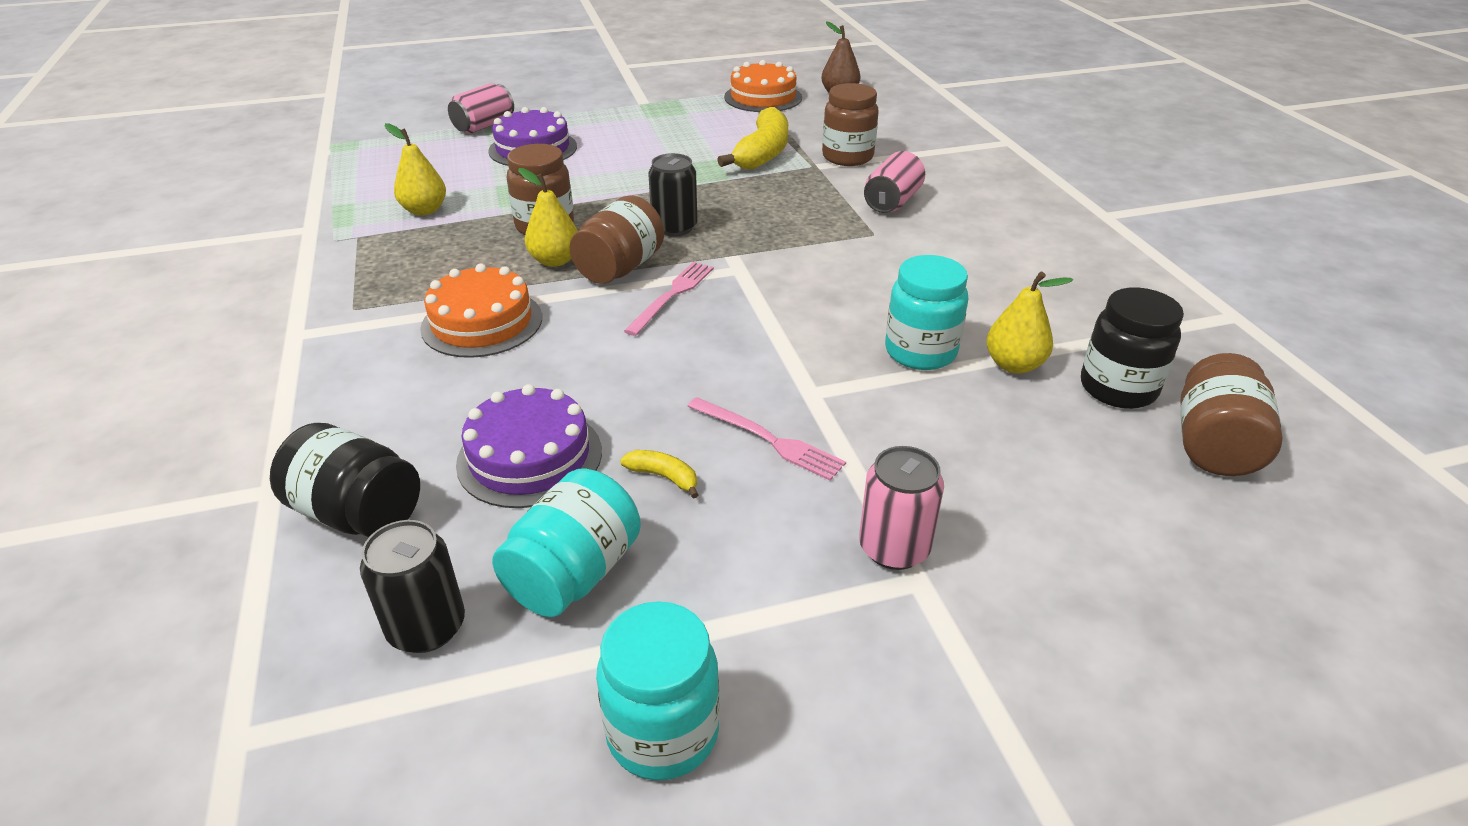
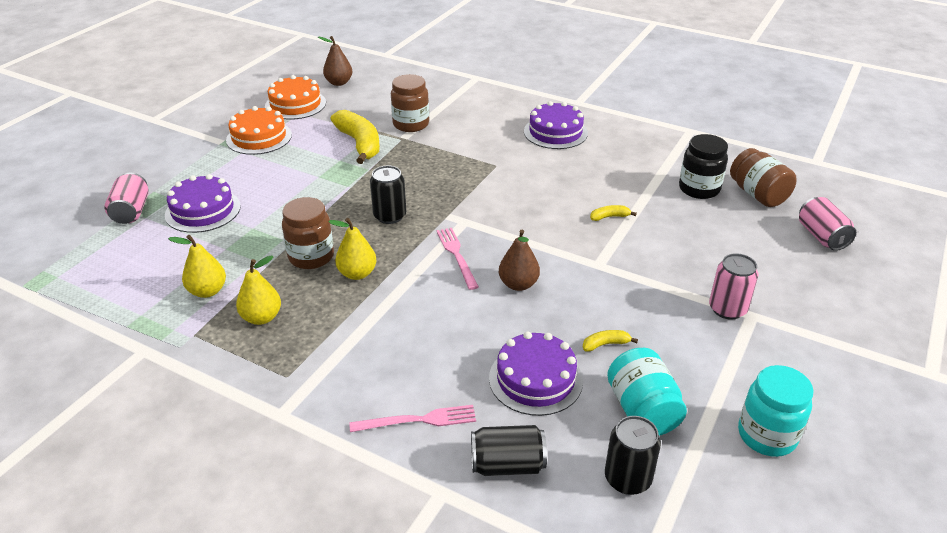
camera: 45 degrees left, 0 degrees up
black jar [270,423,420,538] -> black can [471,425,547,476]
orange cake [420,264,542,358] -> orange cake moved to [226,106,292,155]
brown jar [570,196,664,284] -> none
pink fork [687,397,846,481] -> pink fork moved to [349,405,476,432]
pink can [864,151,925,213] -> pink can moved to [799,197,856,251]
turquoise jar [885,255,968,370] -> yellow banana [590,205,637,221]
yellow pear [986,272,1073,374] -> yellow pear moved to [236,255,281,325]
none -> brown pear [499,229,540,291]
none -> purple cake [524,101,588,149]

